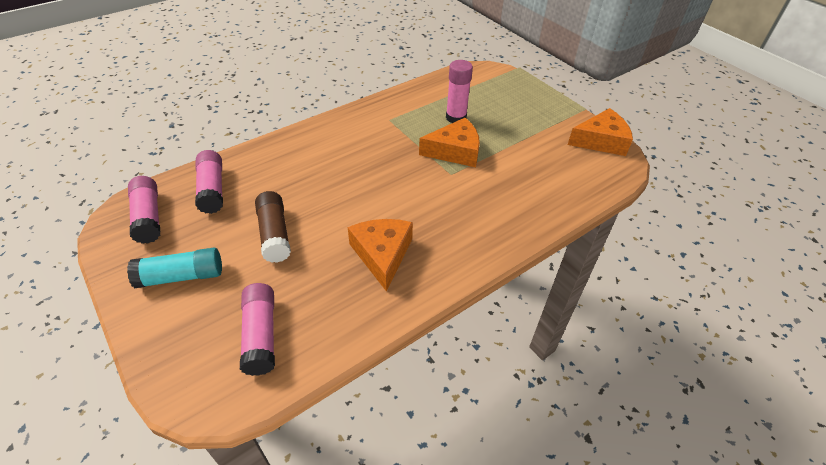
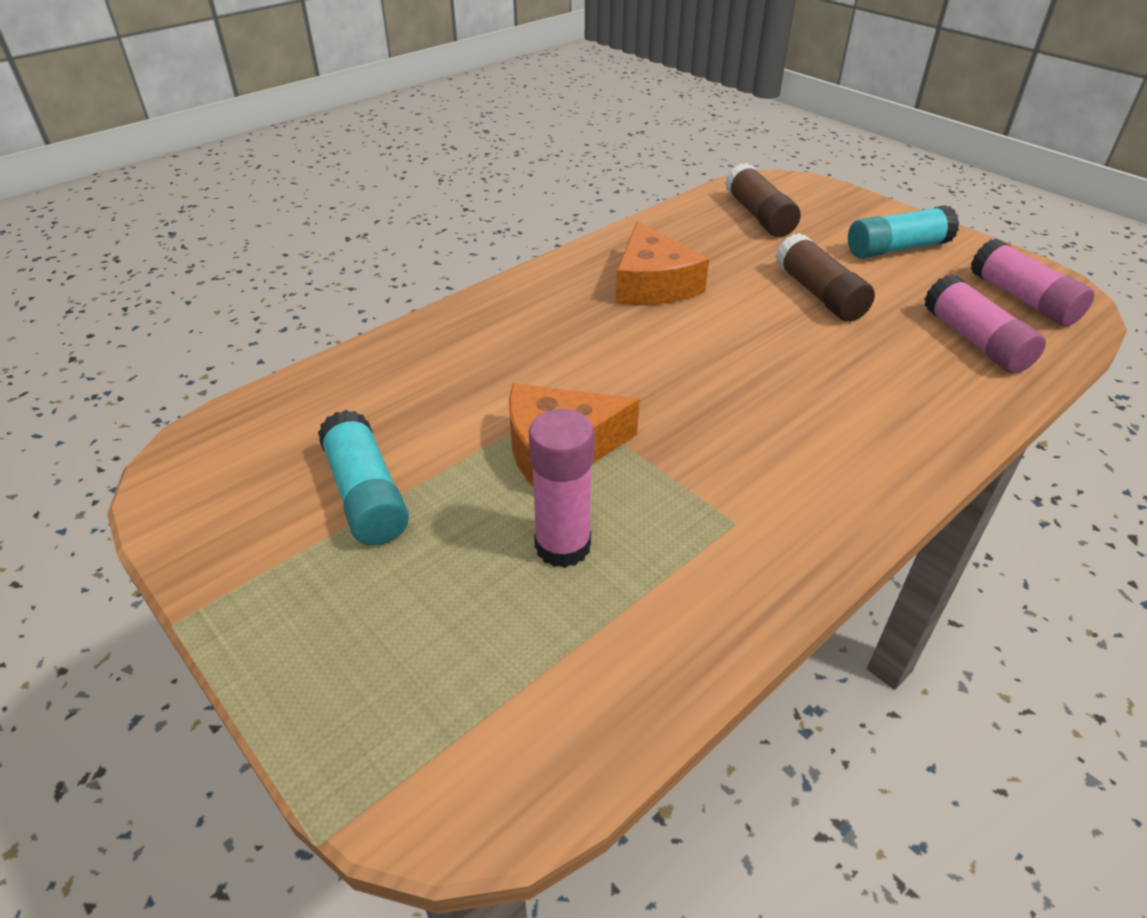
camera: 175 degrees right, 5 degrees down
pink glue stick [240,283,275,376] -> brown glue stick [725,163,801,237]
orange cheese [568,108,633,156] -> none
none -> turquoise glue stick [318,410,409,545]

